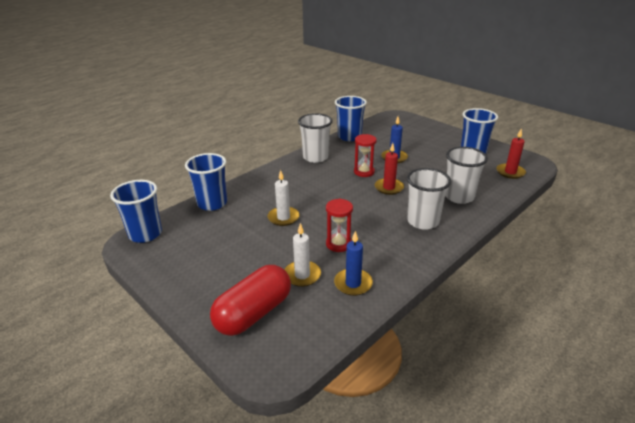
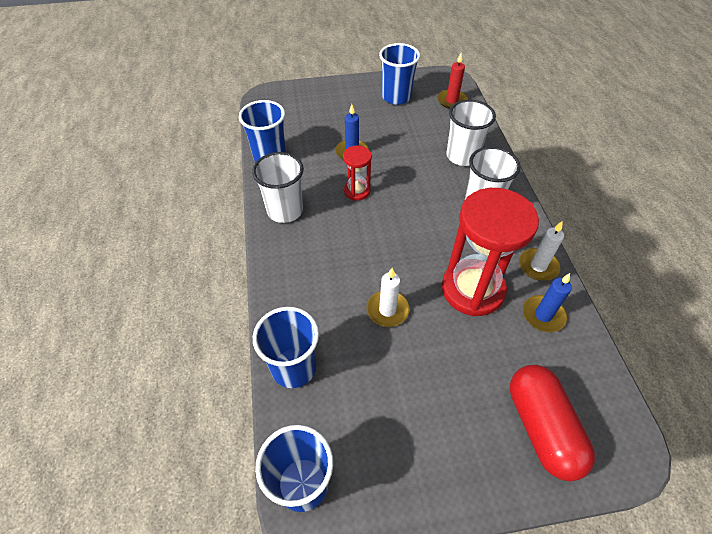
camera: 55 degrees left, 20 degrees up
white candle [284,223,321,287] -> white candle moved to [519,221,564,281]
red hourglass [326,199,353,252] -> red hourglass [442,188,539,316], size x2.03
red candle [375,143,404,195] -> none

